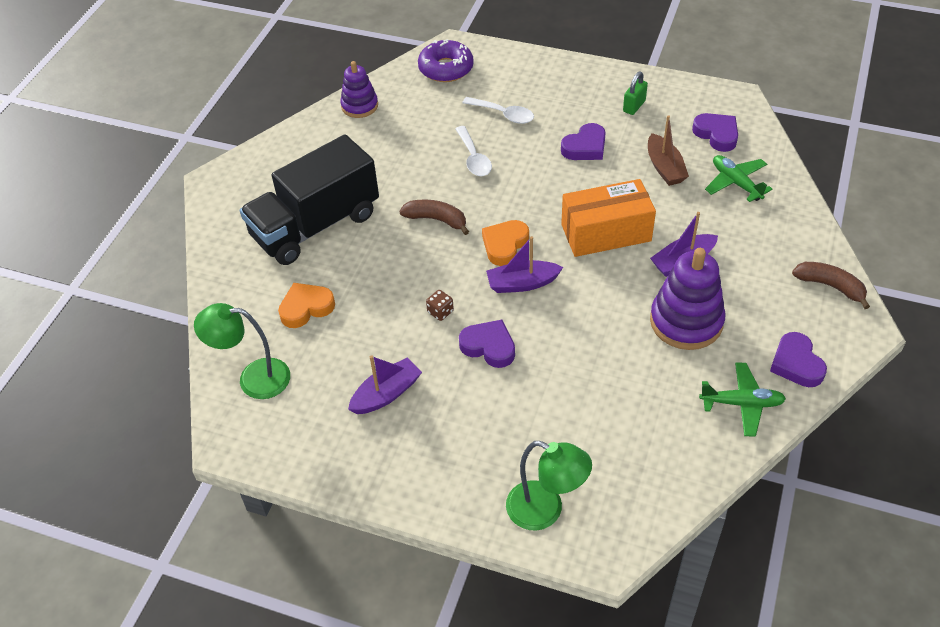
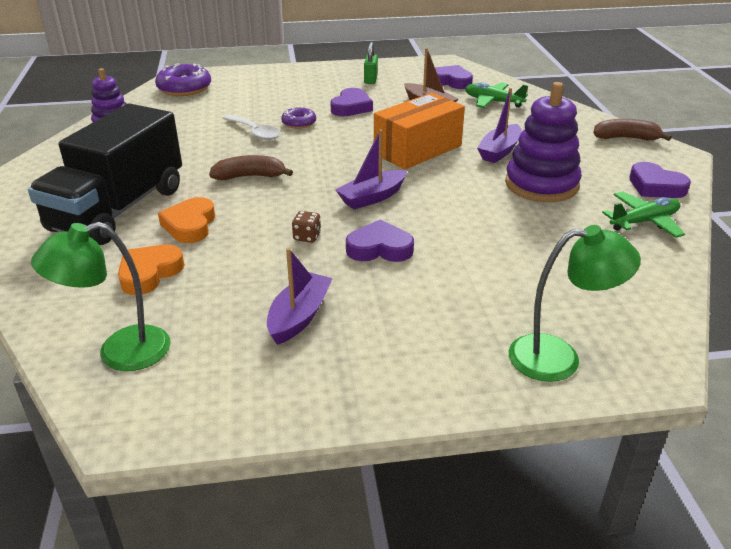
camera: 30 degrees left, 15 degrees down
white spoon [462,97,534,124] -> none
orange heart [482,220,529,266] -> orange heart moved to [158,197,215,243]
none -> purple donut [281,106,316,129]

